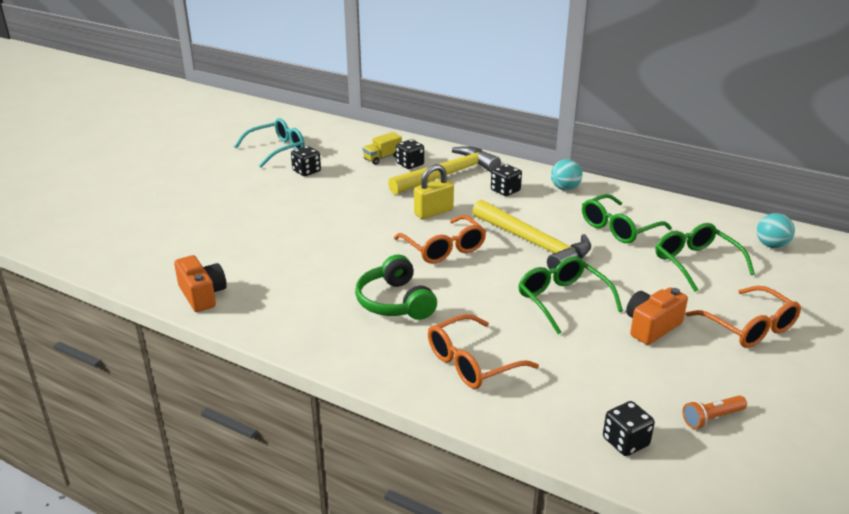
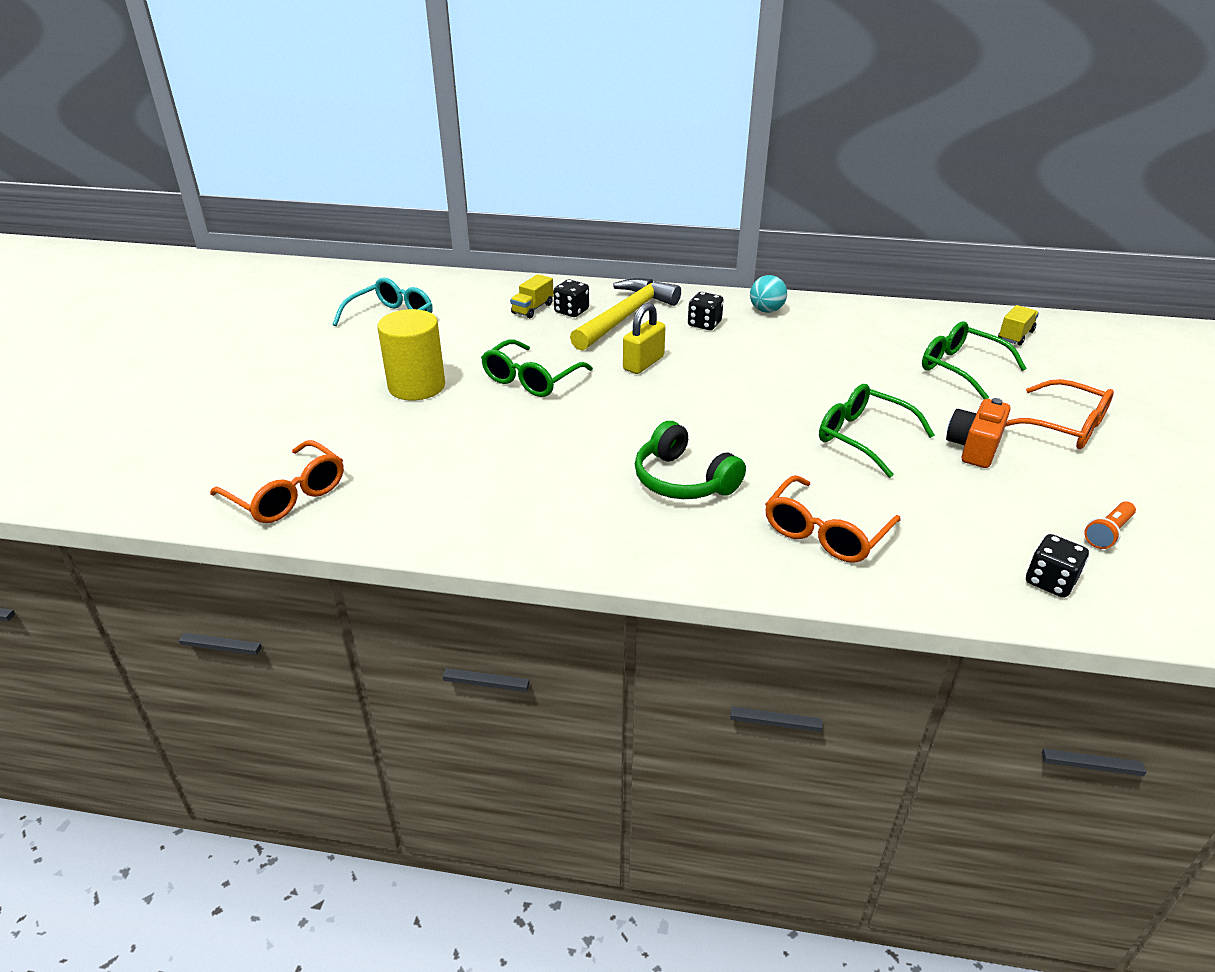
camera: 20 degrees left, 5 degrees up
orange camera [174,255,227,312] -> none
black dice [291,146,321,176] -> none
orange glasses [394,215,486,264] -> orange glasses moved to [210,440,344,523]
yellow hammer [472,200,591,269] -> none
green glasses [582,194,672,243] -> green glasses moved to [481,339,593,397]
turquoise ball [757,213,795,248] -> yellow truck [998,305,1039,345]
none -> yellow cylinder [377,309,445,400]

